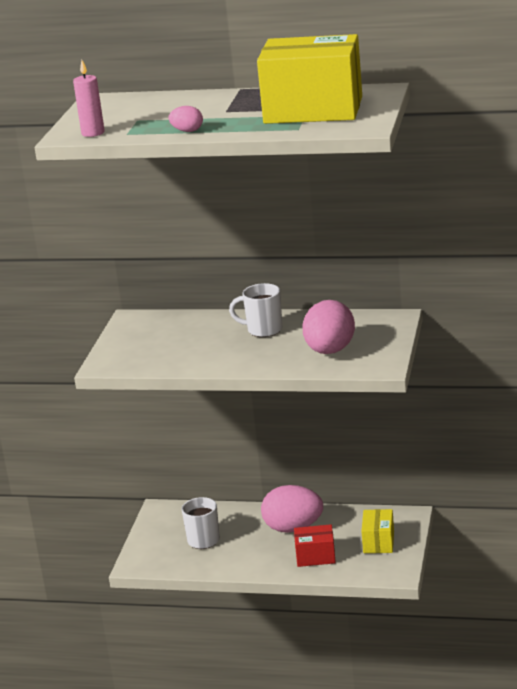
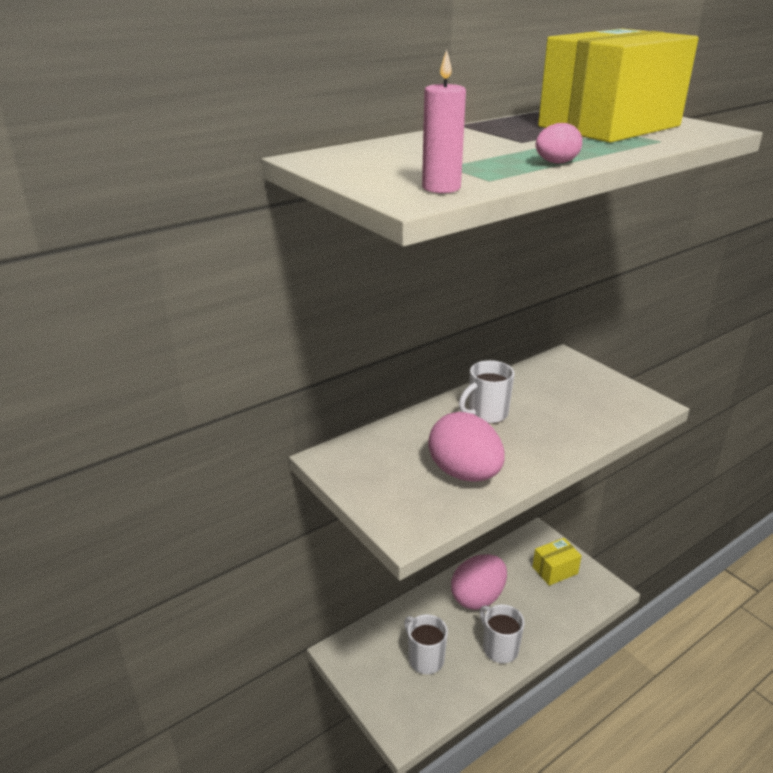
camera: 50 degrees left, 5 degrees up
red box [294,524,336,567] -> none
pink egg [303,300,355,354] -> pink egg moved to [428,412,504,481]
yellow box [361,509,394,553] -> yellow box turned 75 degrees counterclockwise [532,538,582,586]
none -> white mug [479,604,525,663]

